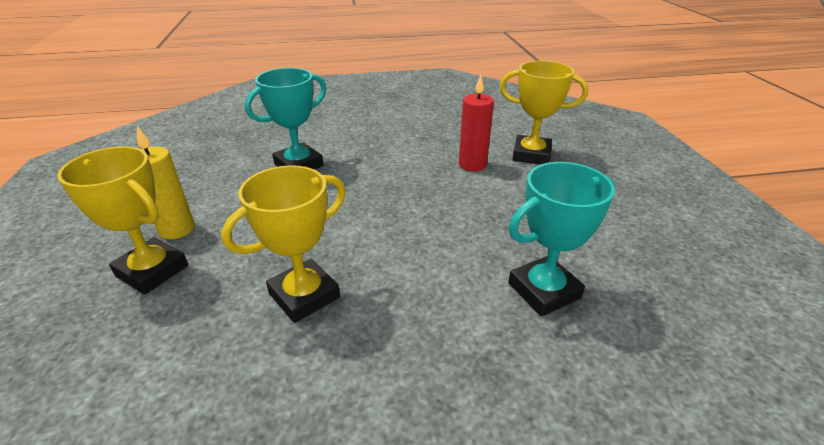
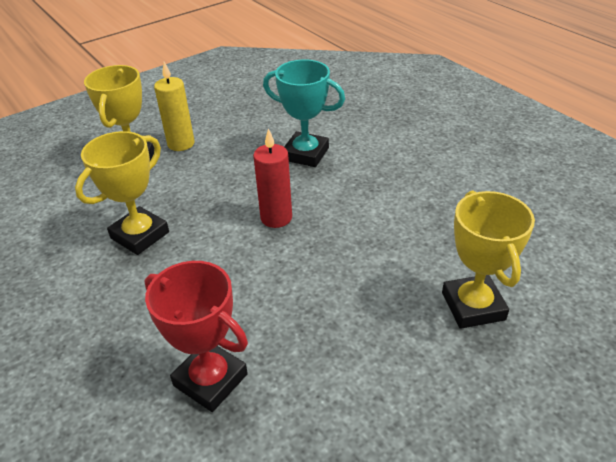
camera: 65 degrees right, 5 degrees up
yellow trophy [221,165,346,323] -> yellow trophy turned 75 degrees counterclockwise [75,131,169,255]
red candle [459,75,494,172] -> red candle moved to [253,129,292,228]
turquoise trophy [508,162,615,316] -> red trophy [145,261,248,412]

